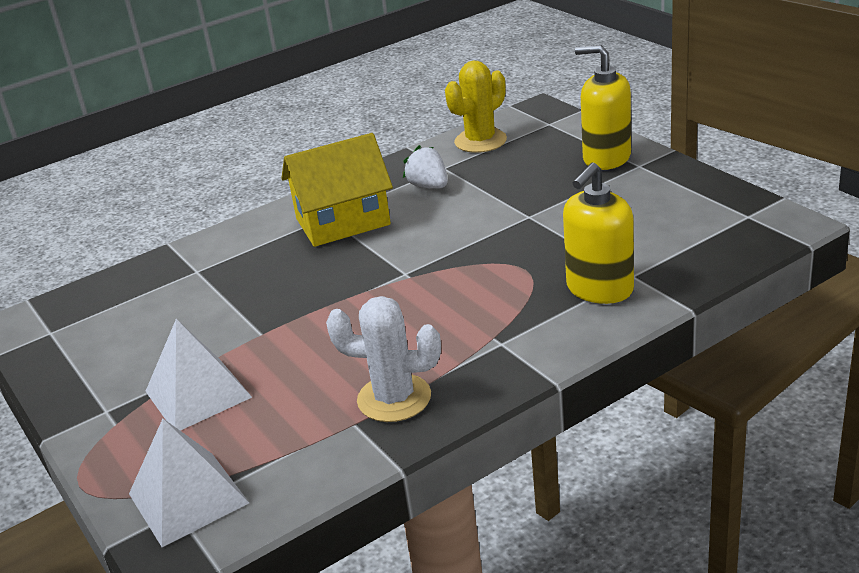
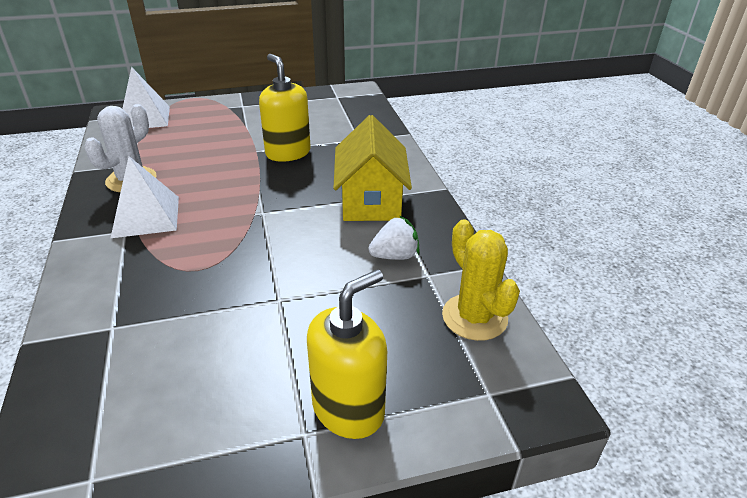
camera: 105 degrees right, 5 degrees up
white pyramid [145,319,252,431] -> white pyramid moved to [111,156,179,238]
yellow soap dispenser [563,162,634,304] -> yellow soap dispenser moved to [259,54,311,162]

